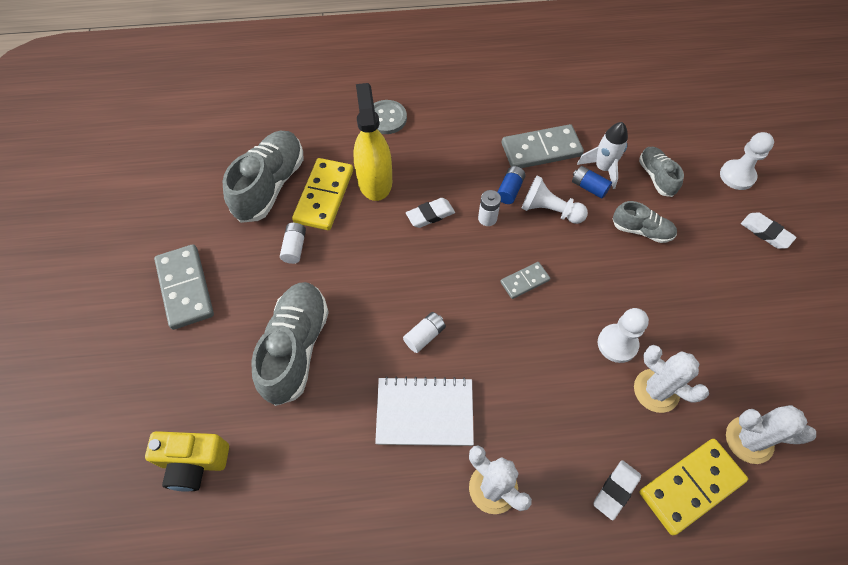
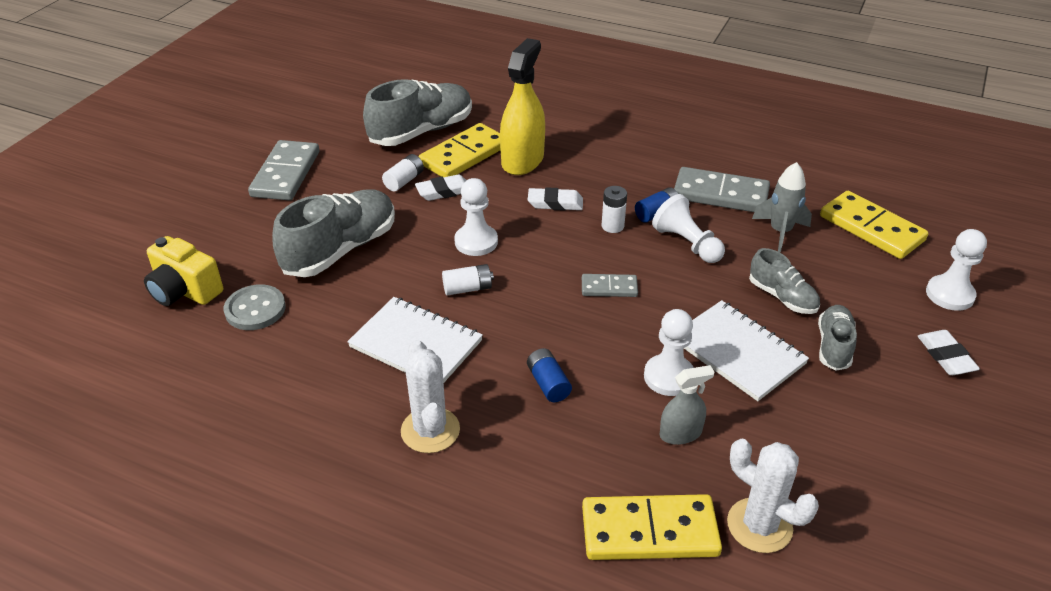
camera: 30 degrees right, 20 degrees down
grey button [374,100,407,134] -> grey button moved to [224,284,286,330]
blue battery [572,166,612,199] -> blue battery moved to [527,348,572,402]
white rocket [577,122,628,189] -> grey rocket [752,162,812,253]
white eraser [593,460,641,521] -> white eraser moved to [415,175,466,201]
white cactus [634,345,709,413] -> grey spray bottle [660,365,714,445]
grey shoe [639,147,684,197] -> grey shoe moved to [818,305,857,371]
none -> white pawn [454,178,498,256]
none -> white notebook [684,300,809,401]
none -> yellow domino [820,191,928,259]

